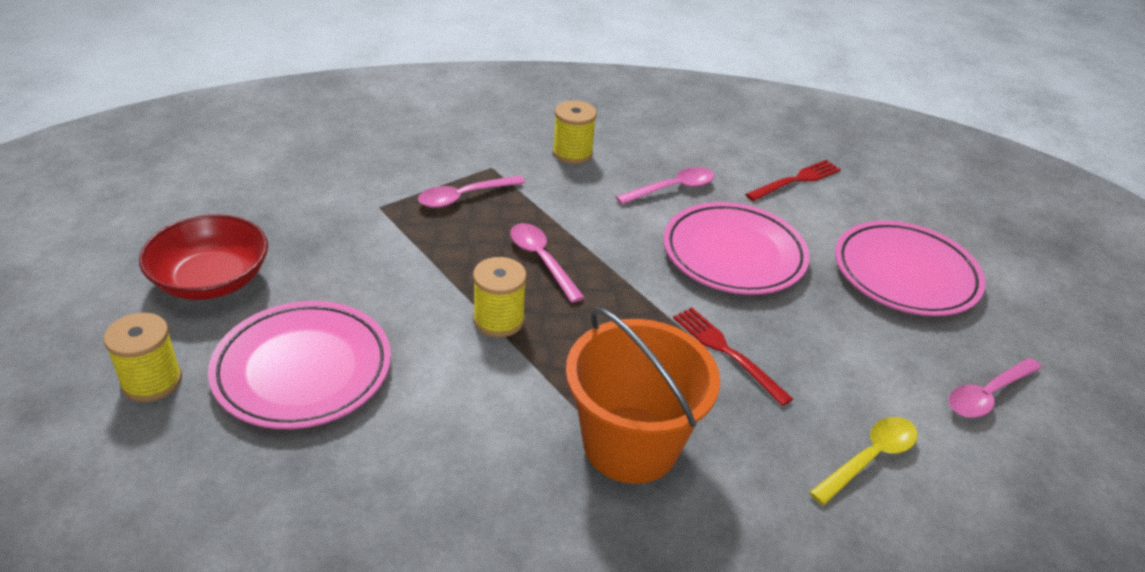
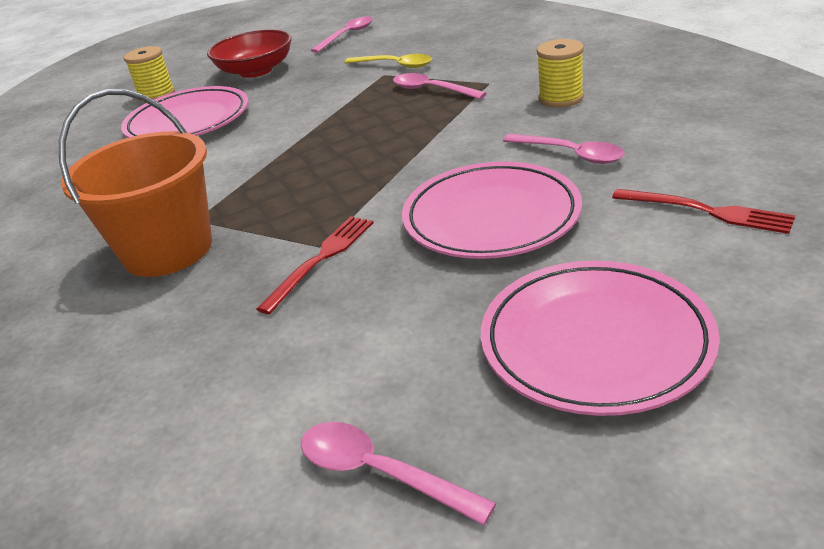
camera: 75 degrees right, 5 degrees down
yellow spool [473,257,527,337] -> none
pink spoon [510,223,585,303] -> pink spoon moved to [311,16,373,53]
yellow spoon [809,417,918,505] -> yellow spoon moved to [344,54,432,68]

